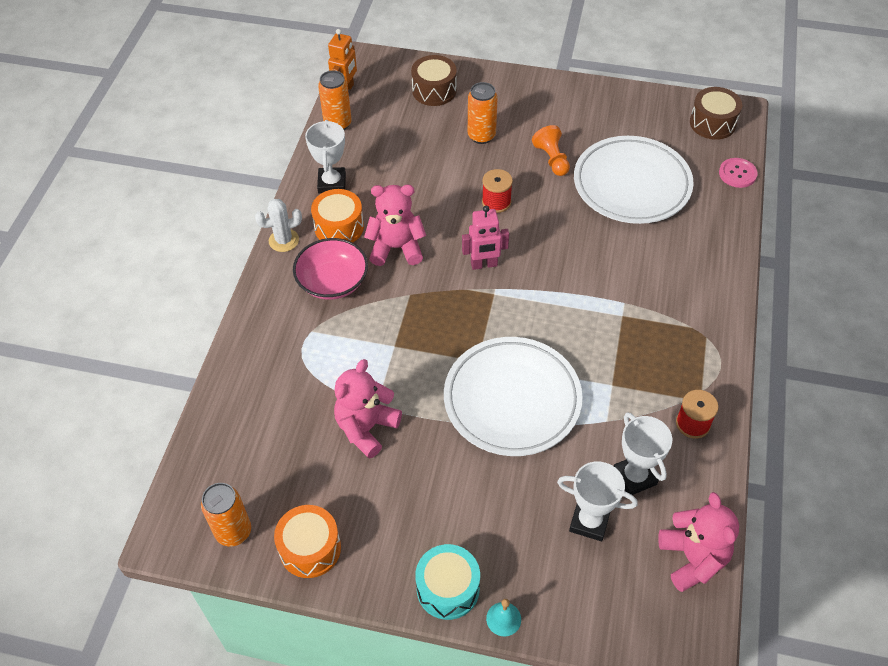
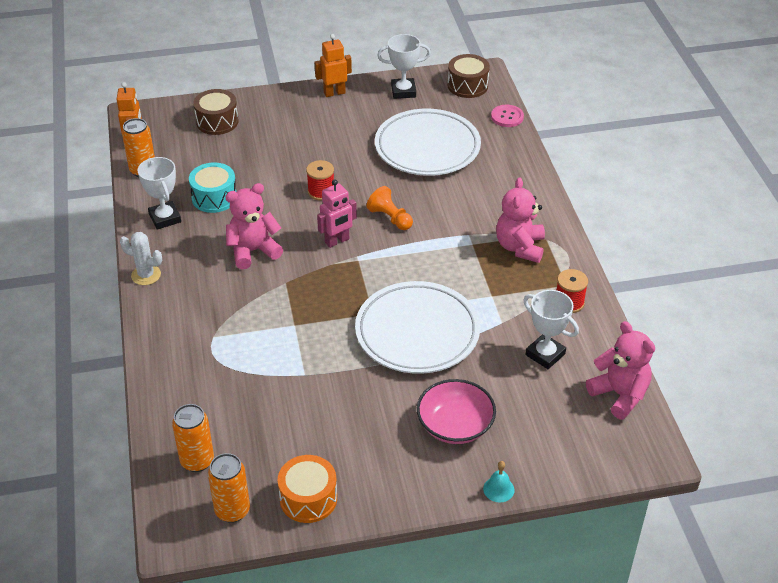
camera: 25 degrees left, 10 degrees down
white cactus [255,199,302,252] -> white cactus turned 60 degrees clockwise [120,232,162,285]
pink bowl [293,238,368,300] -> pink bowl moved to [417,379,496,444]
orange drum [311,189,364,242] -> none
pink teddy bear [334,359,402,459] -> pink teddy bear moved to [496,178,545,263]
turquoise drum [415,544,480,620] -> turquoise drum moved to [189,163,237,213]
orange can [468,82,498,144] -> orange can moved to [172,404,214,472]
orange pawn [532,125,570,176] -> orange pawn moved to [366,186,413,230]
white trophy [557,461,638,541] -> white trophy moved to [377,34,431,99]
none -> orange robot [315,34,352,97]

